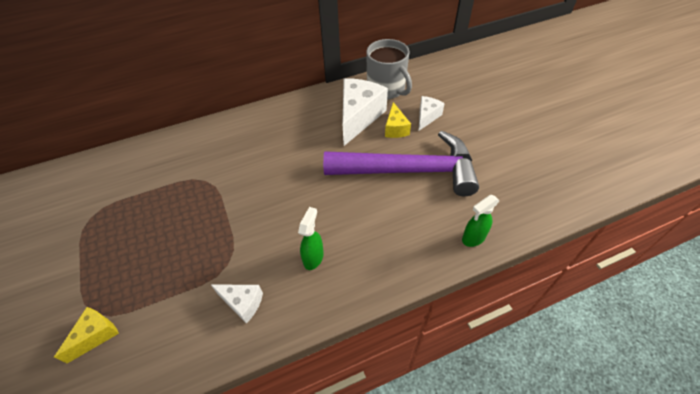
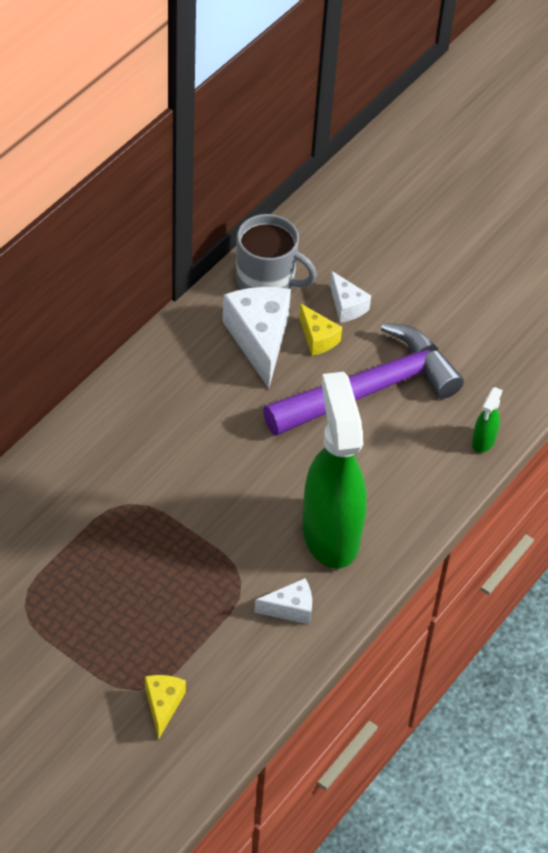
camera: 35 degrees left, 0 degrees up
green spray bottle [298,207,324,270] -> green spray bottle [302,372,367,568], size x2.47
white cheese [419,96,445,131] -> white cheese turned 150 degrees clockwise [330,271,371,323]

